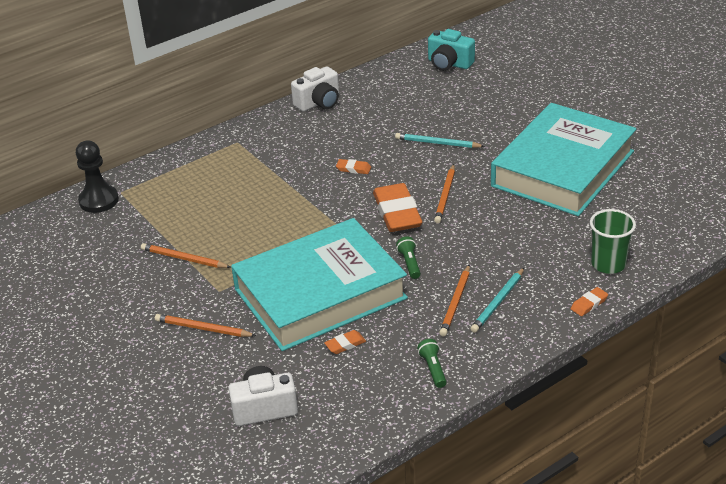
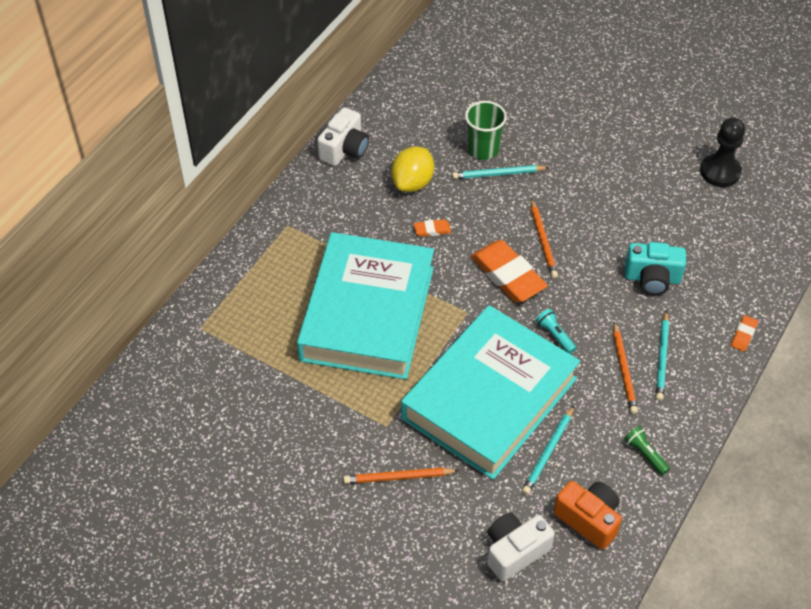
camera: 25 degrees left, 15 degrees up
black pawn [76,141,119,213] -> black pawn moved to [700,117,745,187]
orange pencil [141,243,231,268] -> none
orange eraser [324,330,366,354] -> turquoise pencil [522,405,574,495]
green flashlight [396,237,421,279] -> turquoise flashlight [536,309,576,354]
turquoise camera [428,29,475,71] -> turquoise camera moved to [625,242,686,295]
turquoise book [491,103,636,216] -> turquoise book moved to [297,232,434,380]
green cup [590,209,636,274] -> green cup moved to [465,101,507,160]
none -> yellow lemon [391,147,434,192]
none -> orange camera [554,481,622,550]

